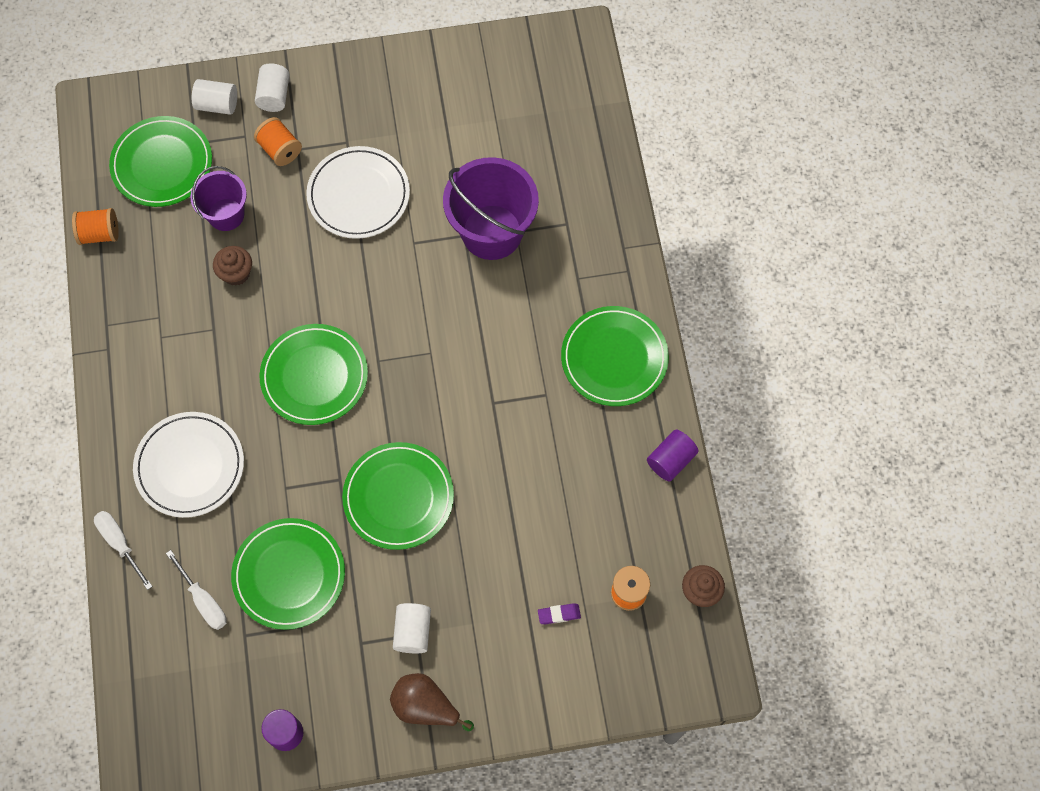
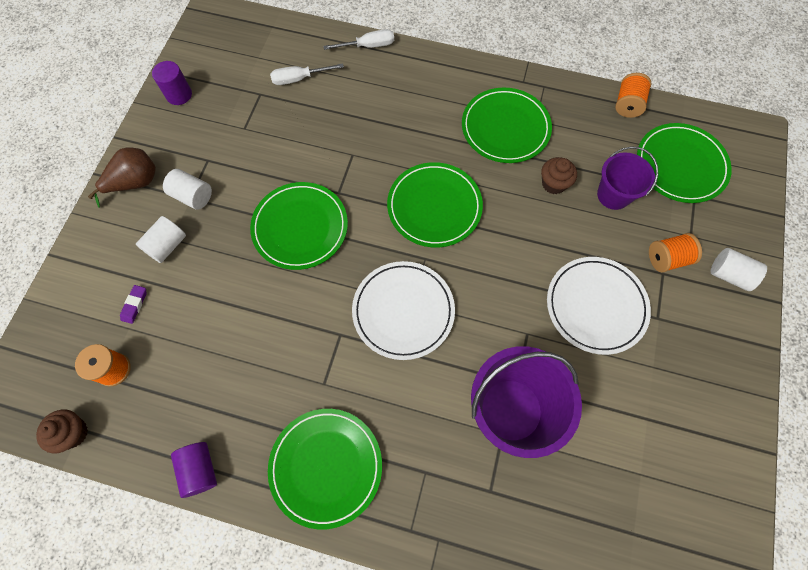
camera: 115 degrees right, 0 degrees up
white plate [133,412,244,518] -> white plate moved to [352,261,455,360]
white cylinder [192,79,237,115] -> white cylinder moved to [136,216,186,263]
green plate [231,518,345,630] -> green plate moved to [462,88,552,163]

